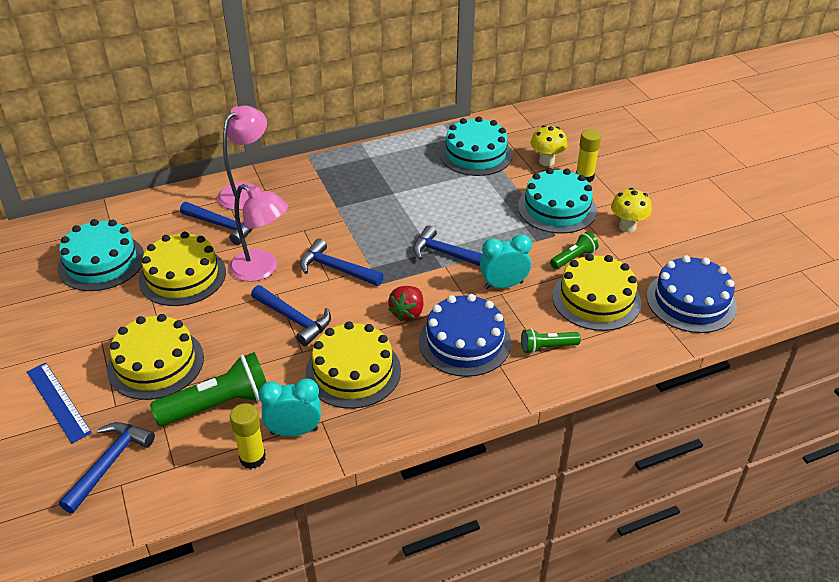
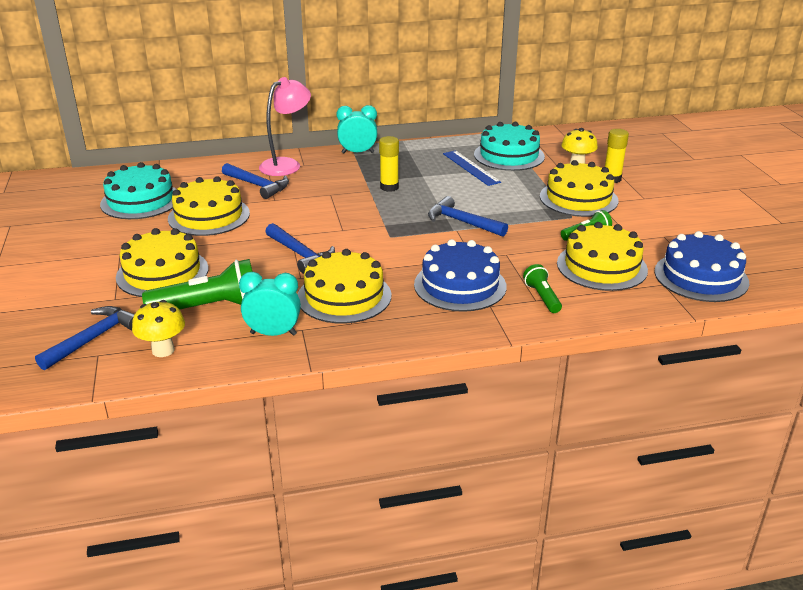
camera: 10 degrees right, 10 degrees down
blue ruler [27,363,92,443] -> blue ruler moved to [443,150,501,186]
pink lamp [229,184,288,282] -> none
yellow glue stick [230,403,266,469] -> yellow glue stick moved to [379,136,399,192]
blue hammer [300,239,384,286] -> none
red strawberry [388,286,423,321] -> none
turquoise clock [480,234,532,289] -> turquoise clock moved to [337,105,377,153]
turquoise cake [518,168,597,233] -> yellow cake [540,160,619,217]
green flashlight [521,328,581,354] -> green flashlight turned 75 degrees clockwise [523,264,562,313]
yellow mushroom [611,188,652,232] -> yellow mushroom moved to [132,300,185,357]

